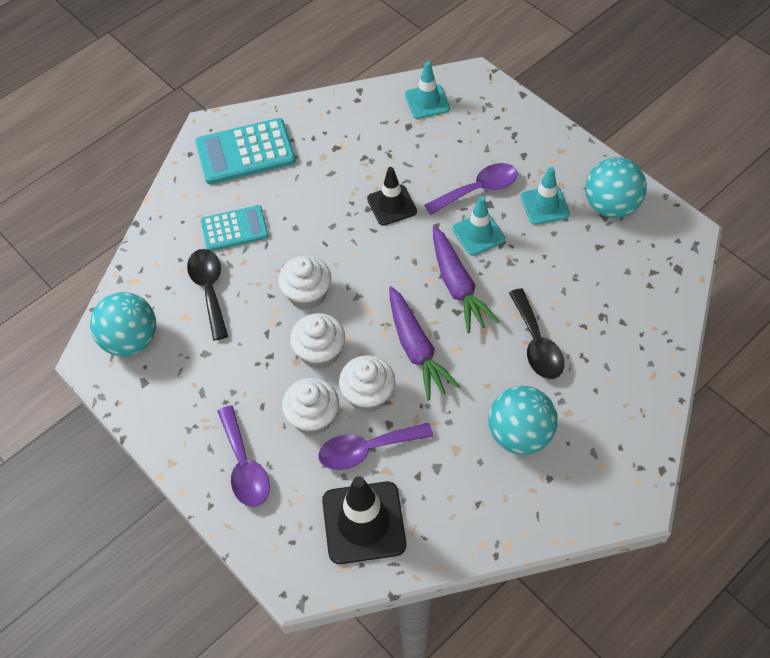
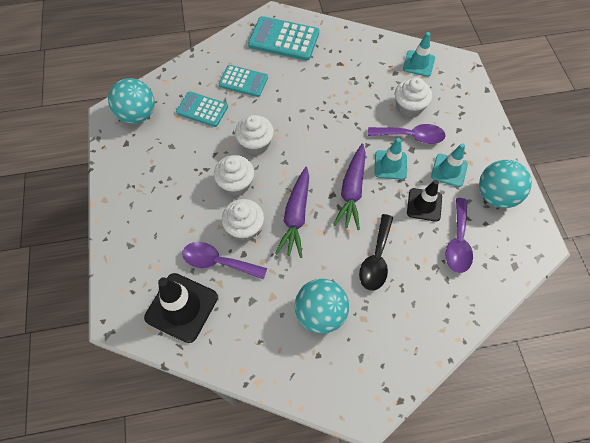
camera: 30 degrees right, 5 degrees up
black spoon [187,249,228,340] -> turquoise calculator [176,91,228,127]
purple spoon [217,405,270,507] -> purple spoon moved to [445,198,473,273]
white cupcake [282,378,339,435] -> white cupcake moved to [395,78,432,118]
black traffic cone [367,167,417,226] -> black traffic cone moved to [407,180,442,222]

